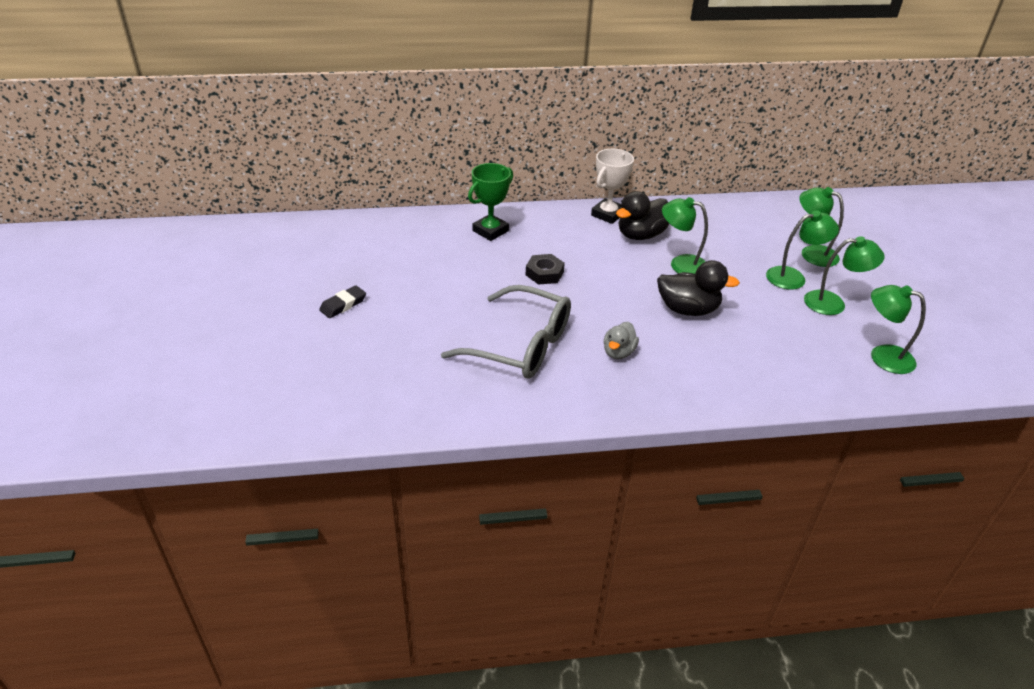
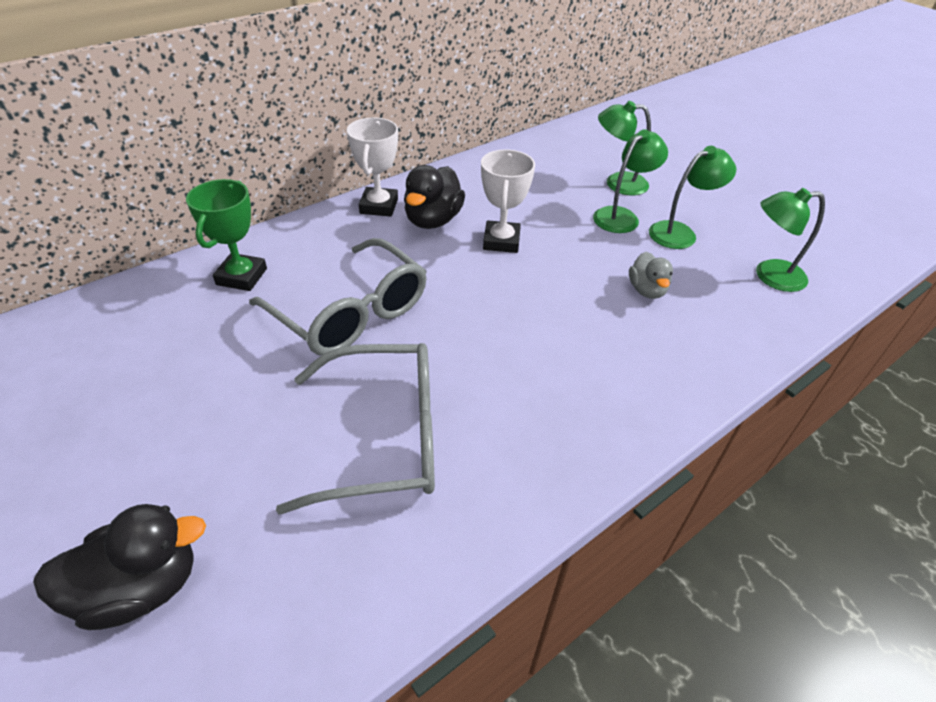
camera: 30 degrees left, 5 degrees up
black eraser [319,285,366,318] -> none
black nut [526,254,565,285] -> grey glasses [249,238,427,356]
grey duck [604,322,639,359] -> grey duck moved to [629,252,673,299]
black duck [657,260,740,316] -> black duck moved to [33,504,206,630]
green lamp [662,197,708,274] -> white trophy [481,149,535,253]

